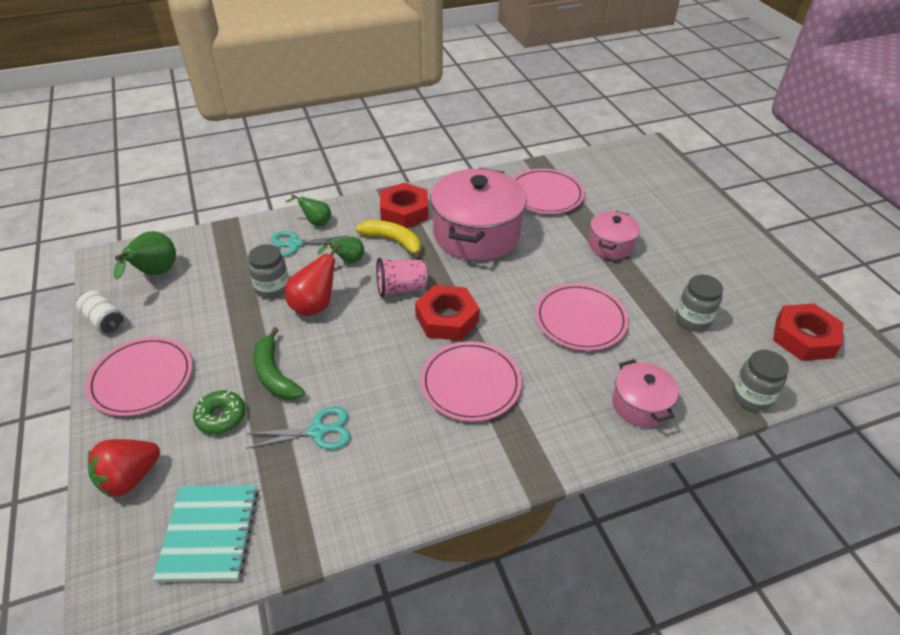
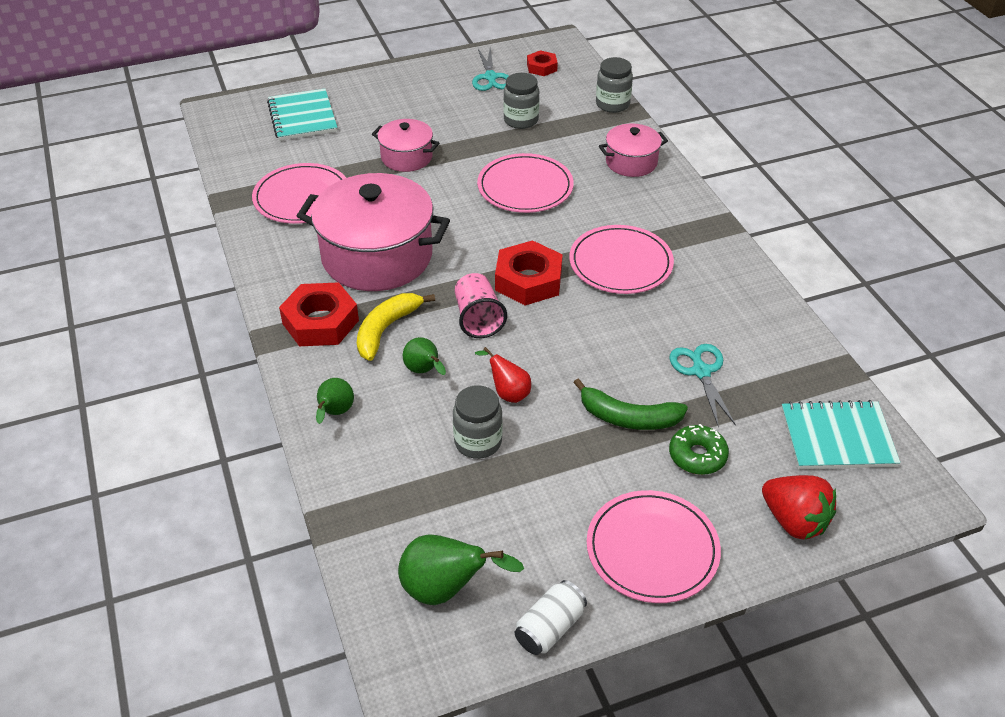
camera: 90 degrees left, 0 degrees up
green banana [253,327,305,400] -> green banana turned 45 degrees clockwise [574,378,688,430]
turquoise scissors [270,231,349,257] -> turquoise scissors moved to [472,48,509,91]
red pear [285,243,351,316] -> red pear [475,347,531,403], size x0.63
red nut [773,304,843,361] -> red nut [527,50,558,76], size x0.56
none -> turquoise notebook [267,89,338,141]

